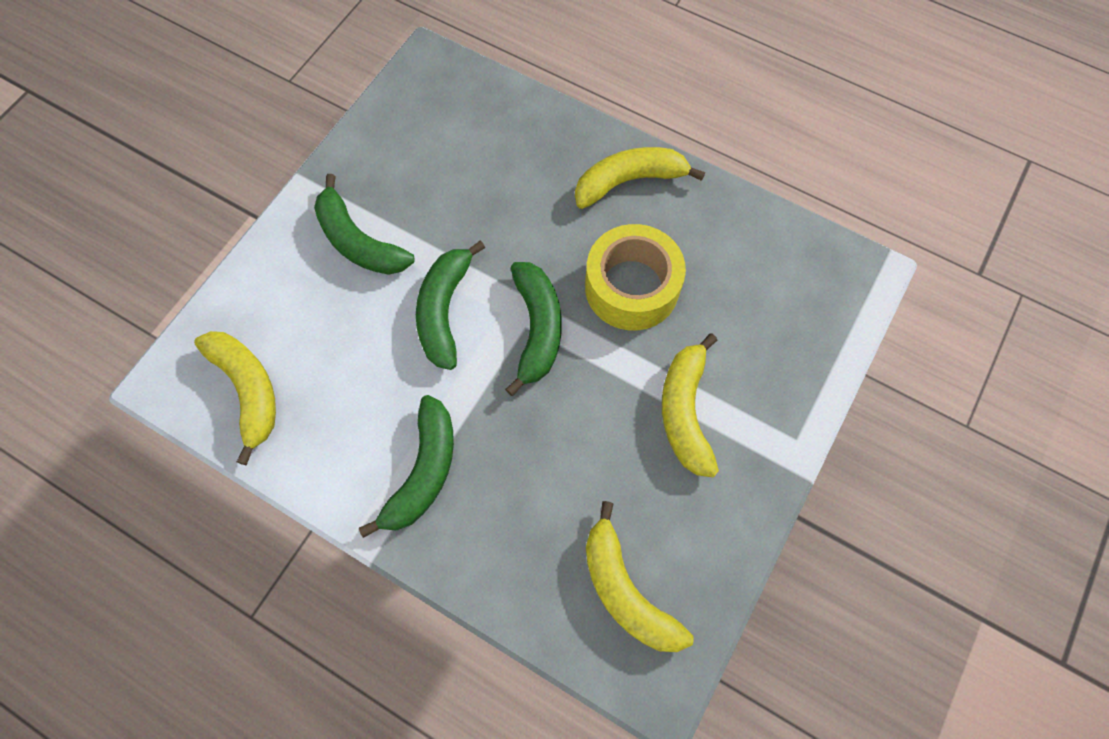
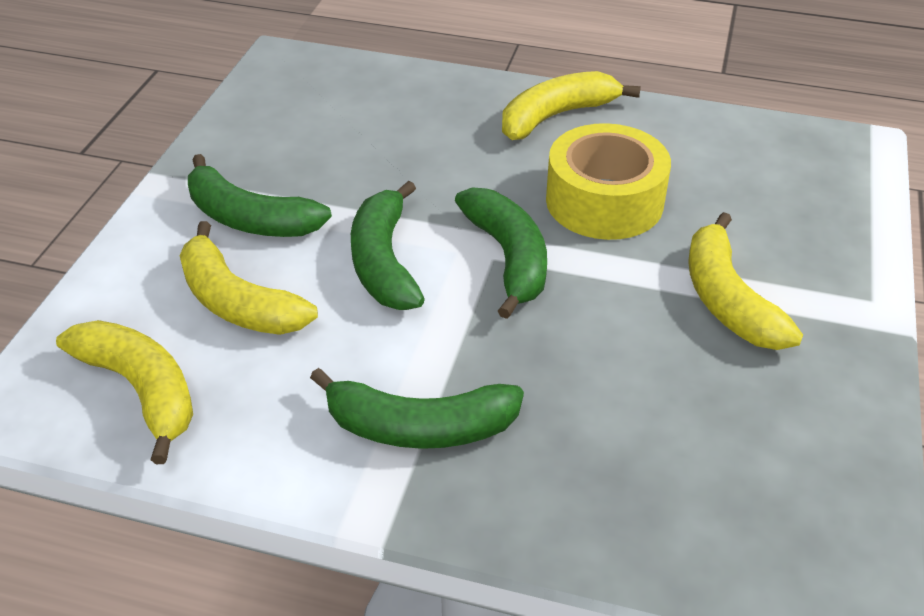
camera: 15 degrees left, 25 degrees down
green banana [359,395,454,538] -> green banana turned 90 degrees clockwise [310,368,524,449]
yellow banana [586,501,694,652] -> yellow banana moved to [180,221,318,335]

